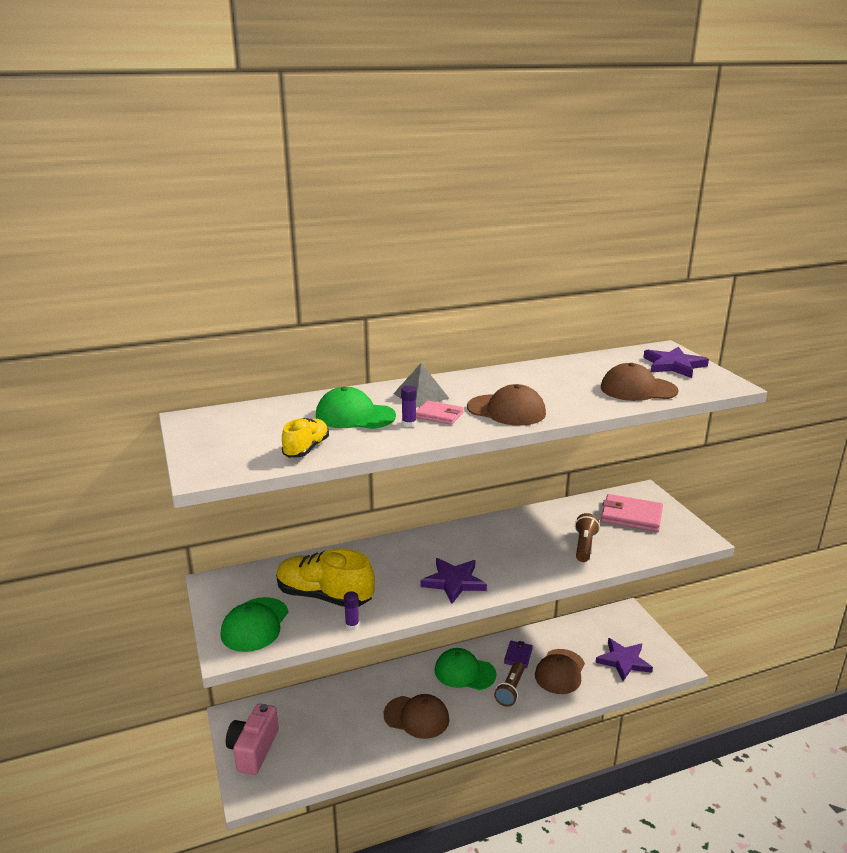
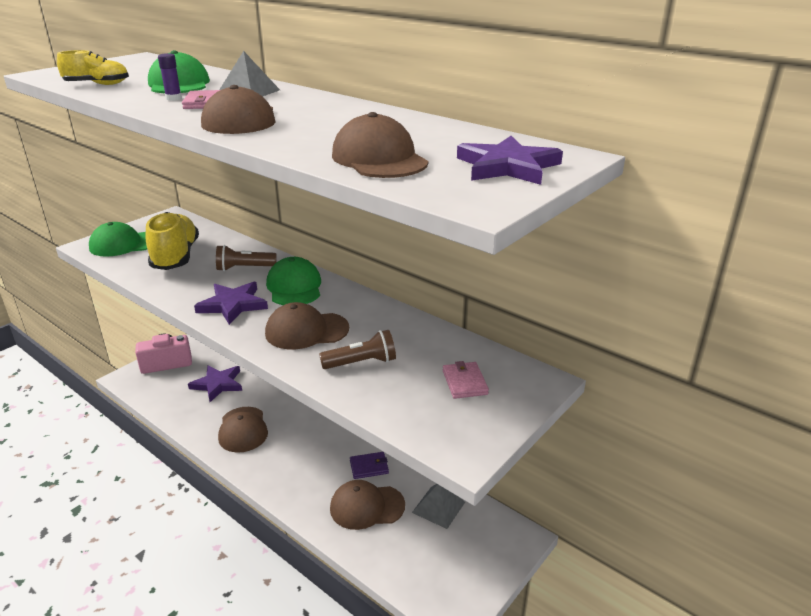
camera: 60 degrees right, 5 degrees up
purple glue stick [344,591,359,630] -> none
green cap [435,648,496,690] -> green cap moved to [266,257,321,305]
brown flashlight [494,662,524,707] -> brown flashlight moved to [216,245,276,271]
purple star [595,638,653,681] -> purple star moved to [188,365,242,402]
pink wallet [601,494,663,532] -> pink wallet [443,361,489,399], size x0.58
none -> brown cap [265,302,349,349]
none -> grey pyramid [412,484,465,529]

